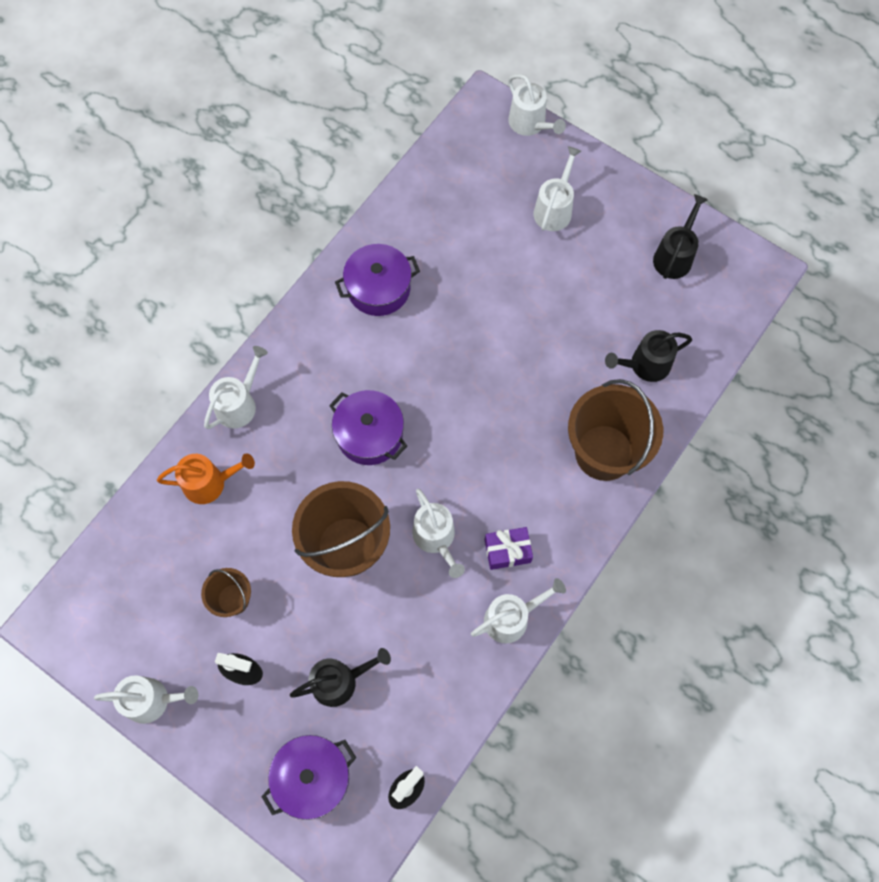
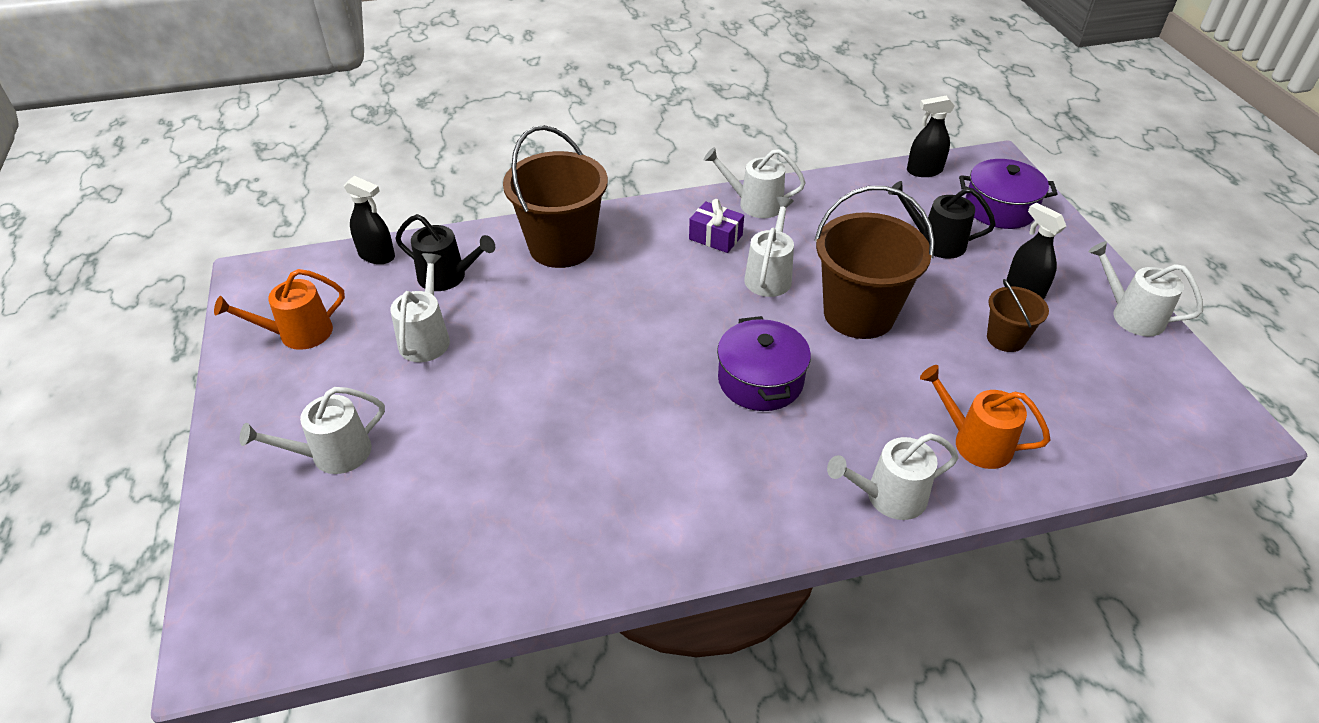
camera: 140 degrees left, 25 degrees down
purple pot [335,244,420,316] -> none
white watering can [508,74,566,136] -> white watering can moved to [390,253,450,362]
black watering can [653,194,708,279] -> orange watering can [214,269,345,350]
none -> black spray bottle [344,176,395,264]

